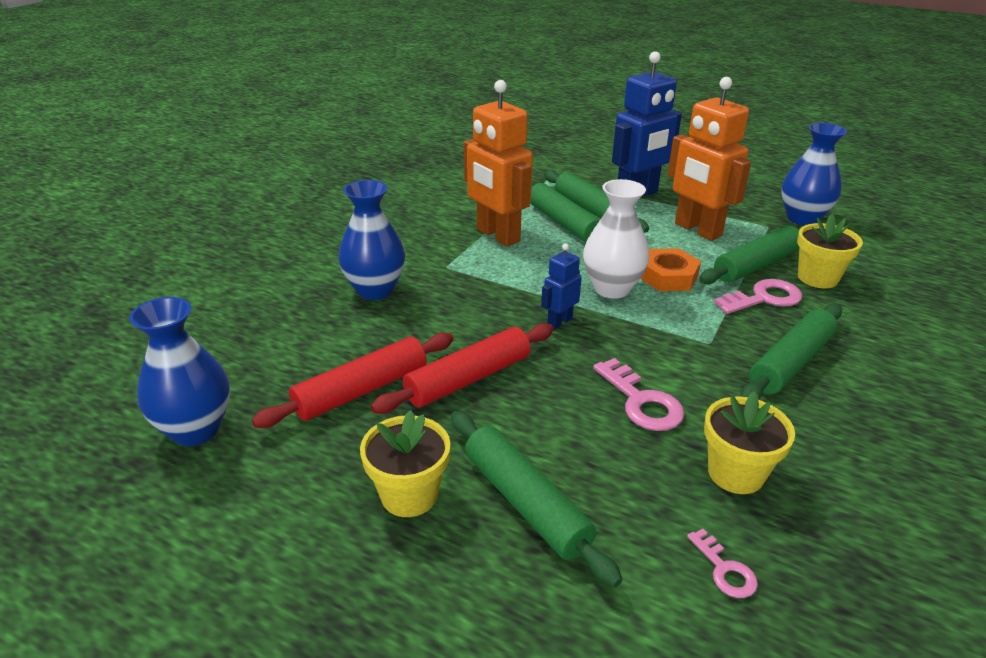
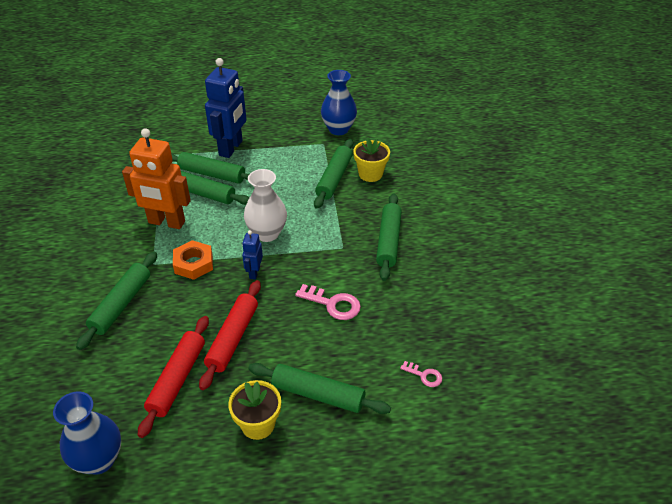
camera: 35 degrees left, 10 degrees up
blue vase [338,180,405,300] -> green rolling pin [76,252,157,350]
orange nut [641,248,701,291] -> orange nut moved to [173,240,213,280]
orange robot [667,77,751,241] -> none
yellow flower pot [704,391,795,494] -> none
pink key [714,279,802,314] -> none

